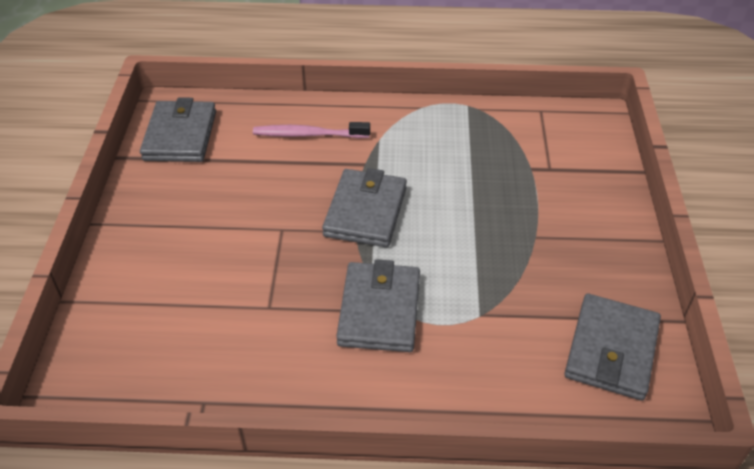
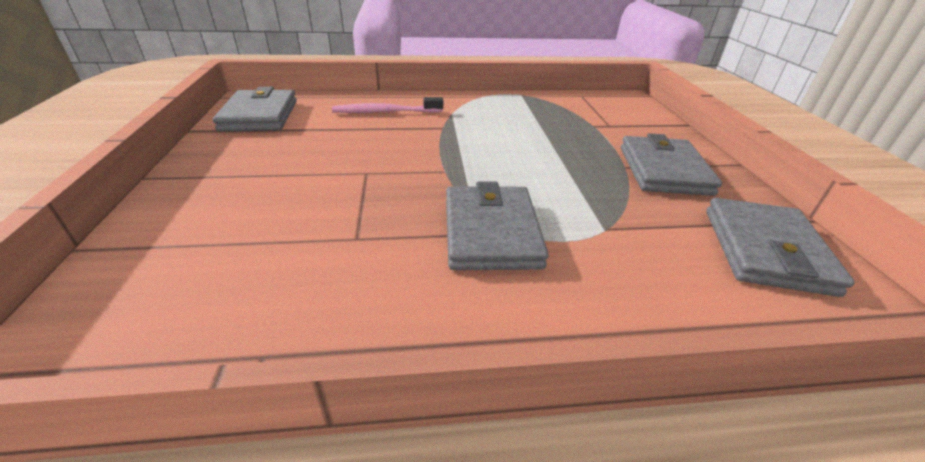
camera: 10 degrees left, 10 degrees down
grey wallet [322,168,407,247] -> grey wallet moved to [621,133,722,196]

